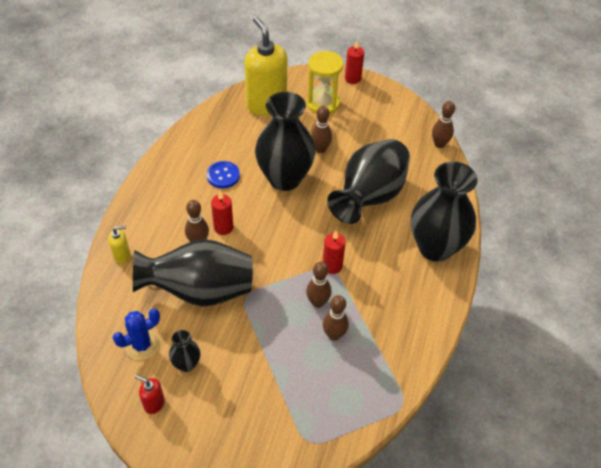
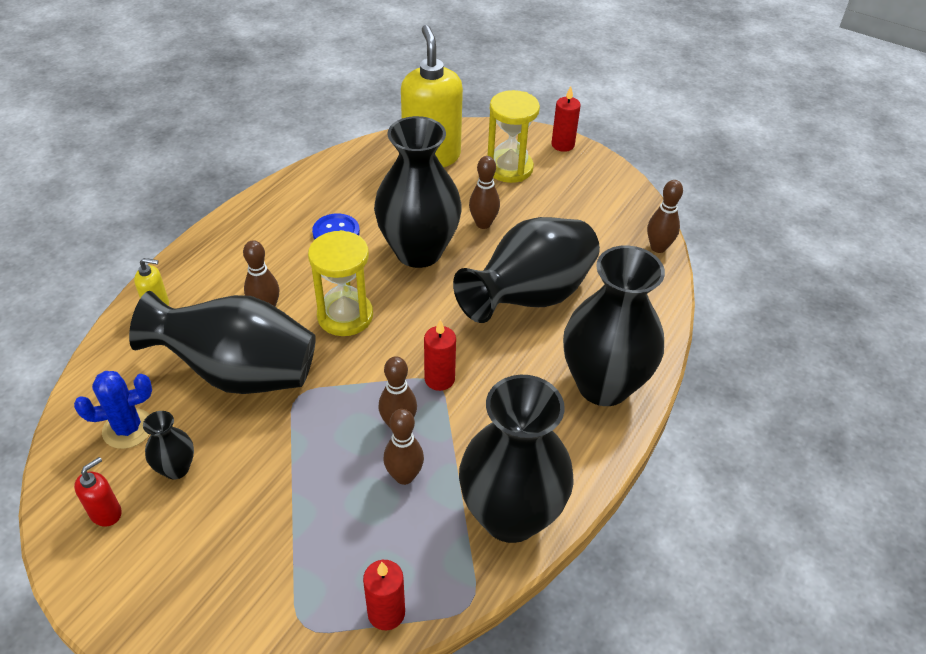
camera: 15 degrees right, 5 degrees down
red soap dispenser [135,375,165,414] -> red soap dispenser turned 90 degrees clockwise [74,457,122,527]
red candle [211,191,233,235] -> red candle moved to [363,560,405,630]
none -> yellow hourglass [308,230,373,336]
none -> black vase [459,375,574,543]

